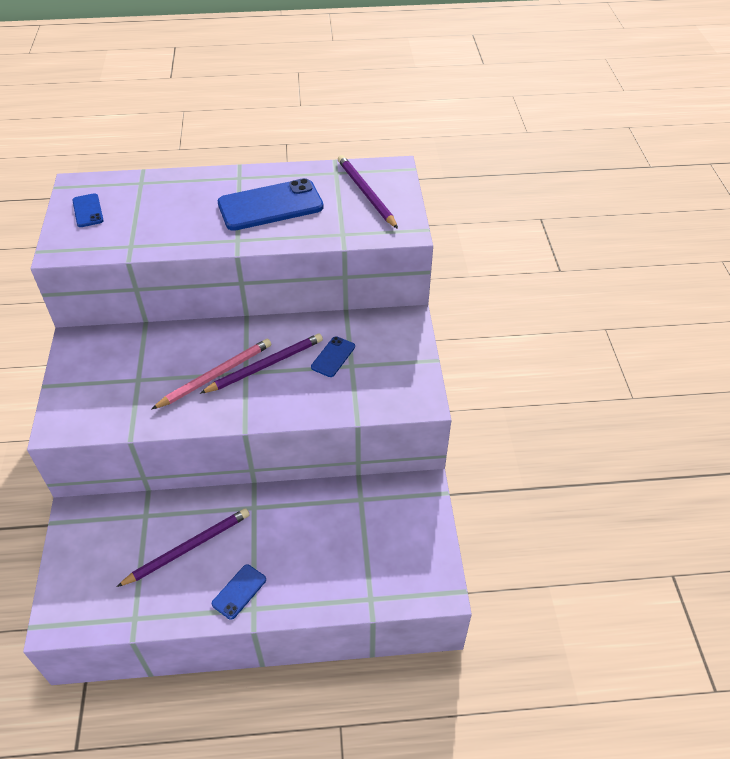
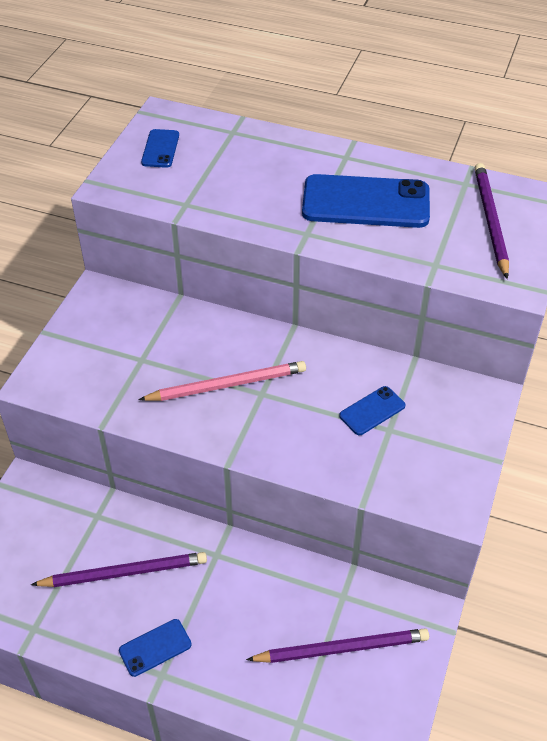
camera: 25 degrees right, 0 degrees up
purple pencil [200,333,323,394] -> purple pencil moved to [246,628,429,663]

